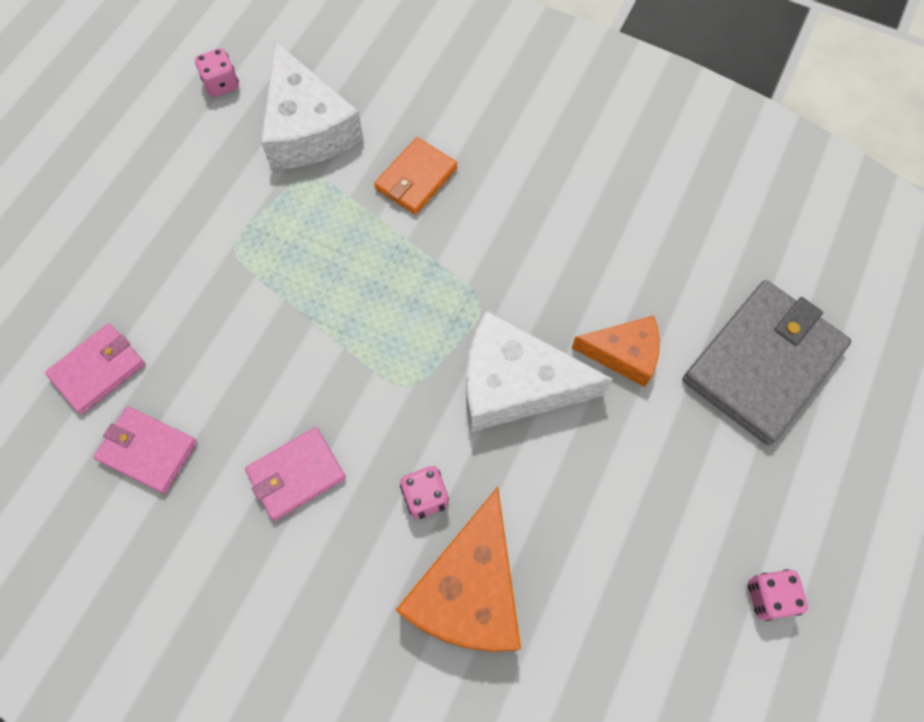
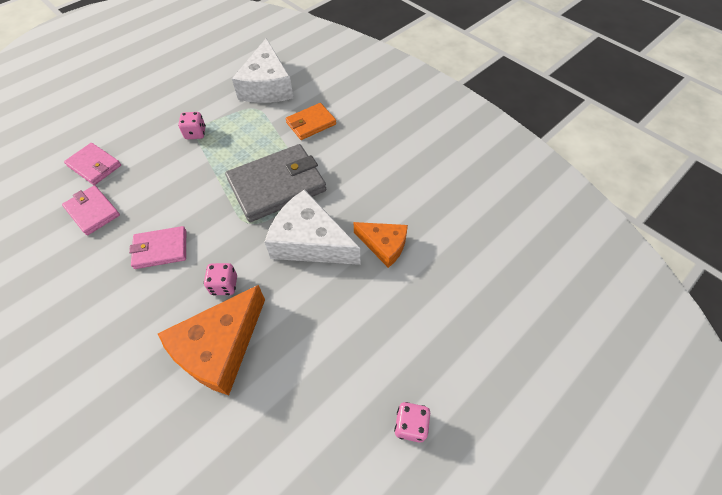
camera: 20 degrees right, 10 degrees down
pink wallet [45,324,145,414] -> pink wallet turned 60 degrees clockwise [64,143,121,185]
pink dice [195,48,239,97] -> pink dice moved to [178,112,206,139]
grey wallet [683,280,851,445] -> grey wallet moved to [225,144,326,222]

